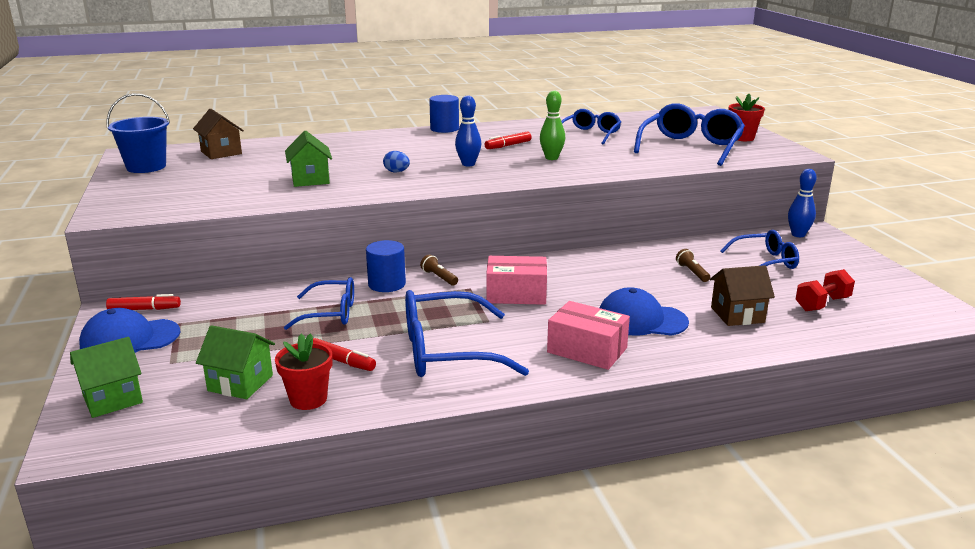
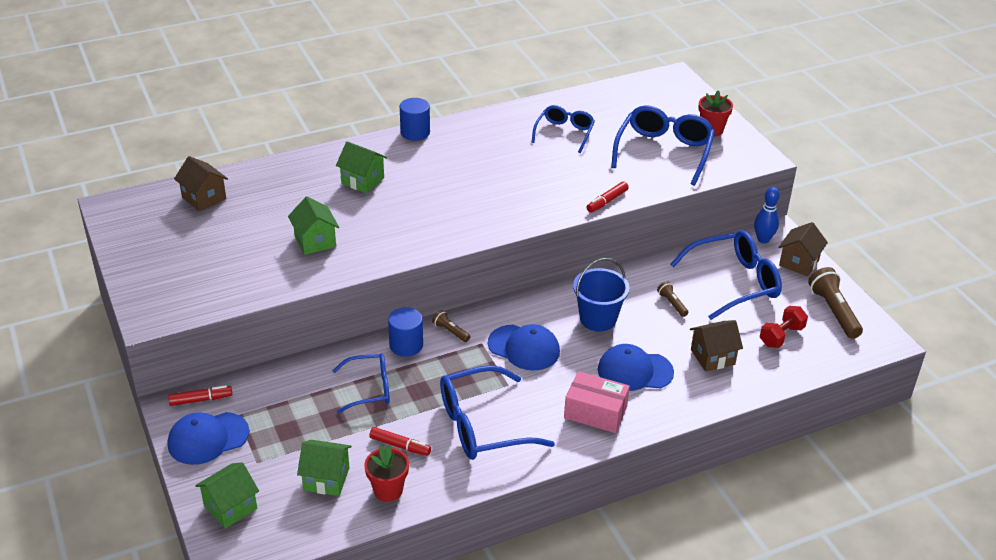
camera: 10 degrees left, 15 degrees up
blue bucket [106,93,170,173] -> blue bucket moved to [573,258,629,332]
blue egg [383,151,410,173] -> none
blue bowling pin [455,95,481,167] -> none
red marker [485,132,532,149] -> red marker moved to [587,181,629,212]
pink box [486,256,547,305] -> blue cap [488,324,560,371]
green bowling pin [540,91,565,160] -> none
blue glasses [720,230,799,269] -> blue glasses [670,230,782,320], size x1.62
none -> green house [336,141,387,193]
none -> brown house [778,222,828,276]
none -> brown flashlight [808,267,863,339]

